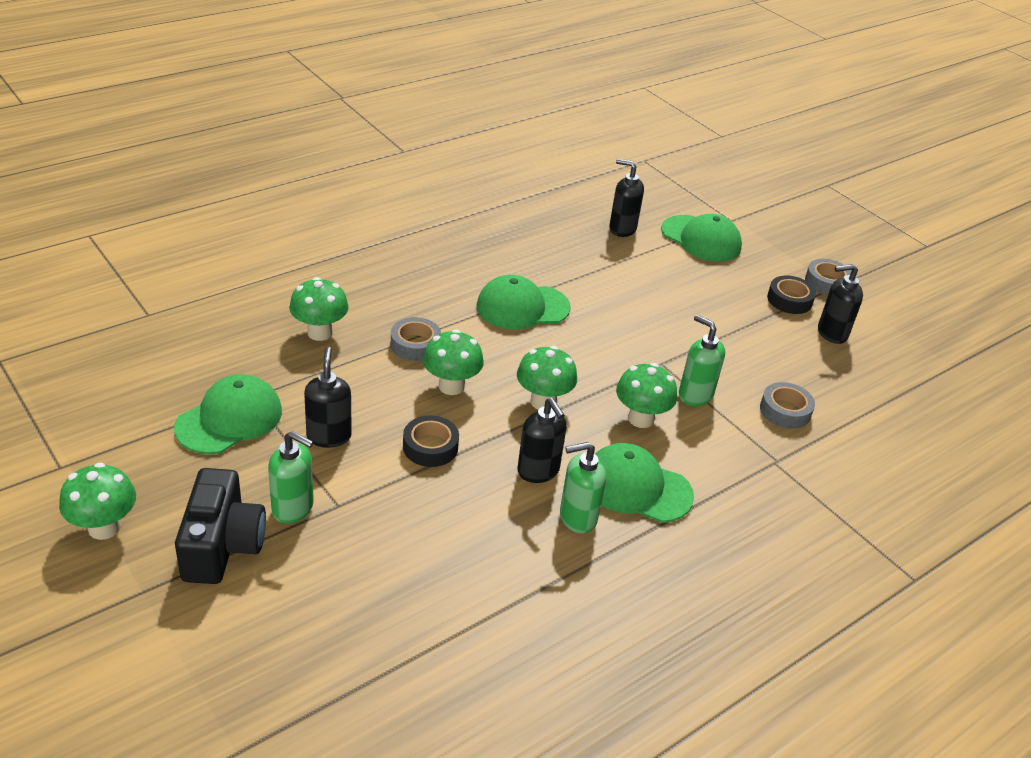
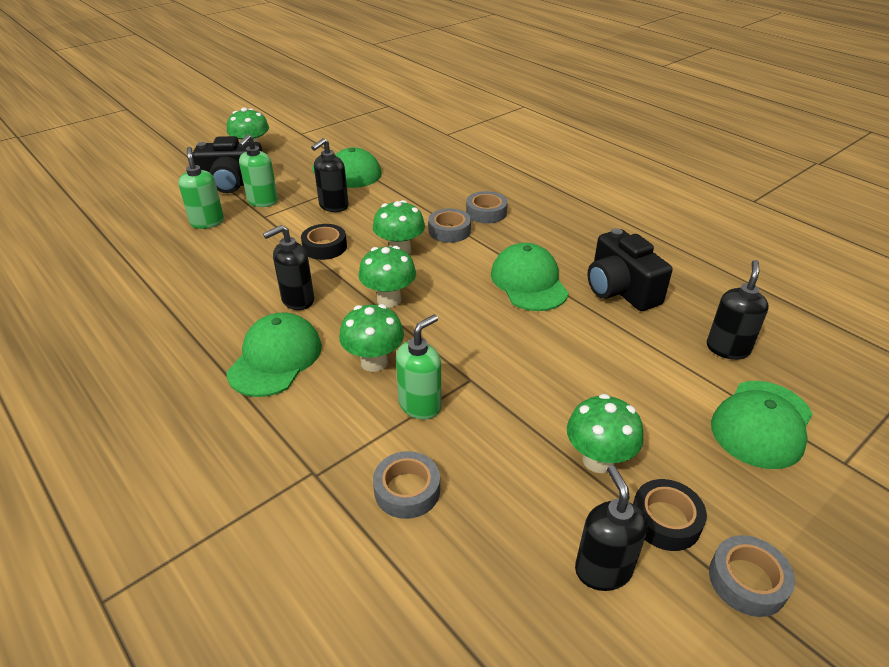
camera: 90 degrees right, 0 degrees up
green mushroom [289,277,349,341] -> green mushroom moved to [567,394,644,473]
black soap dispenser [304,347,352,448] -> black soap dispenser turned 135 degrees clockwise [311,138,349,212]
green soap dispenser [560,442,606,533] -> green soap dispenser moved to [178,147,224,229]
none -> grey tape [466,191,508,224]
none -> black camera [588,228,672,311]

